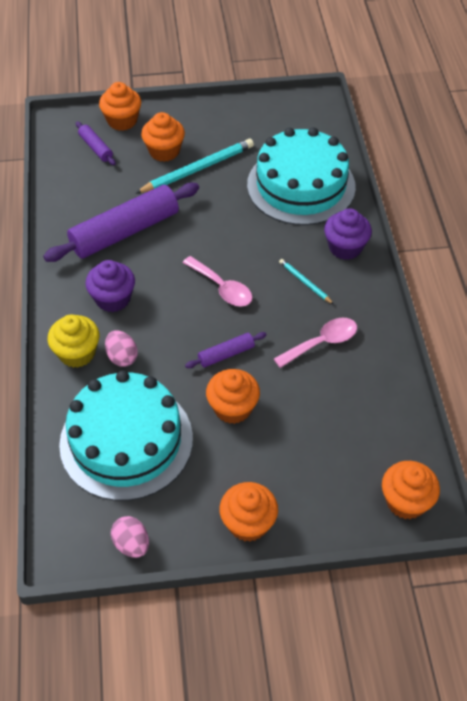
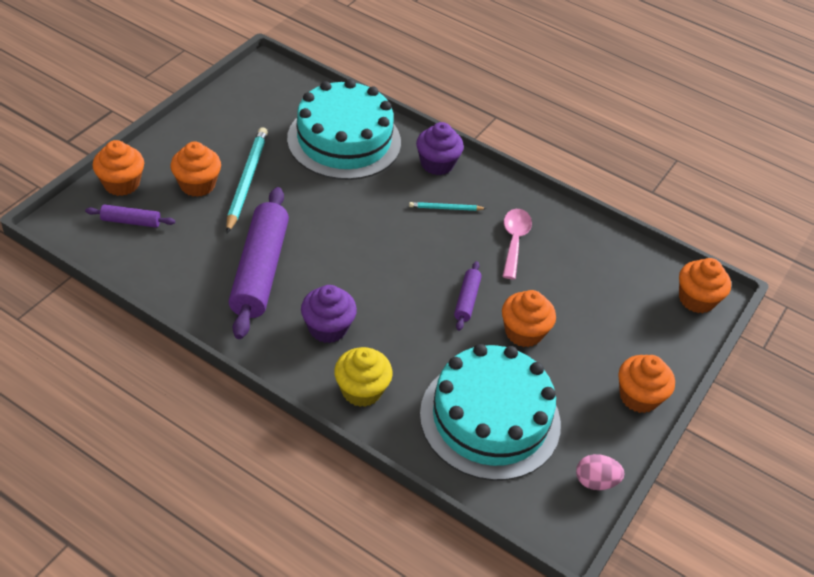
camera: 55 degrees left, 5 degrees down
pink egg [105,330,138,367] -> none
pink spoon [183,256,253,307] -> none

